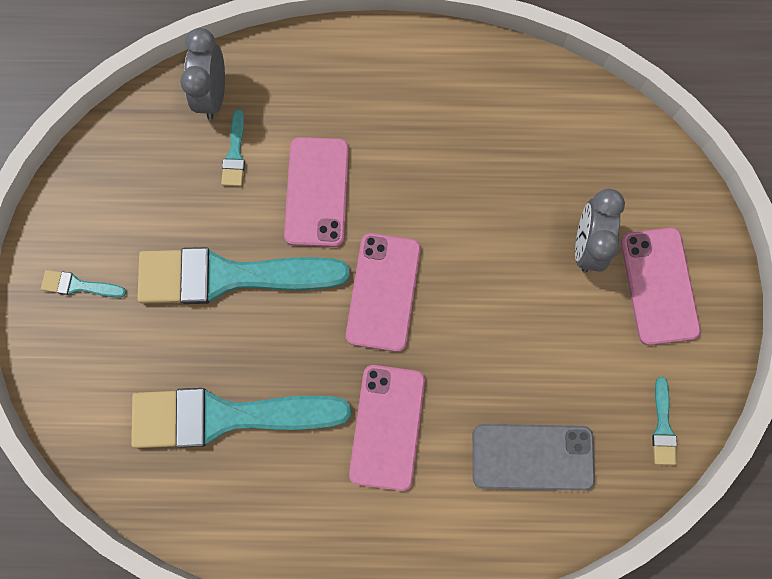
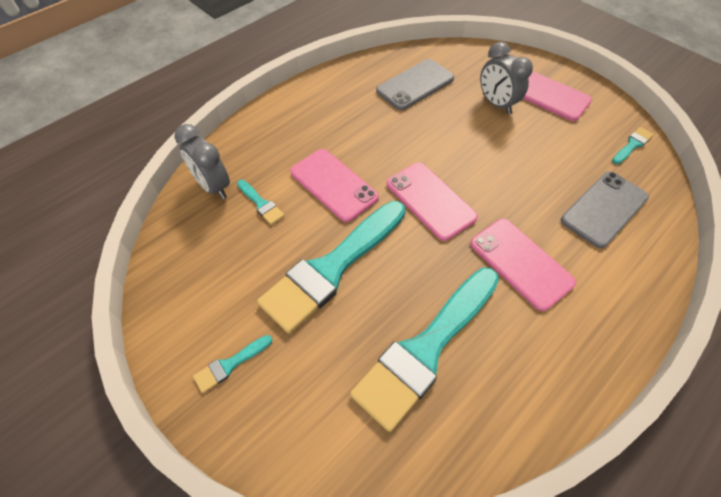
camera: 45 degrees left, 20 degrees down
turquoise brush [652,377,677,465] -> turquoise brush turned 90 degrees counterclockwise [612,127,654,164]
none -> grey phone [376,59,454,110]

